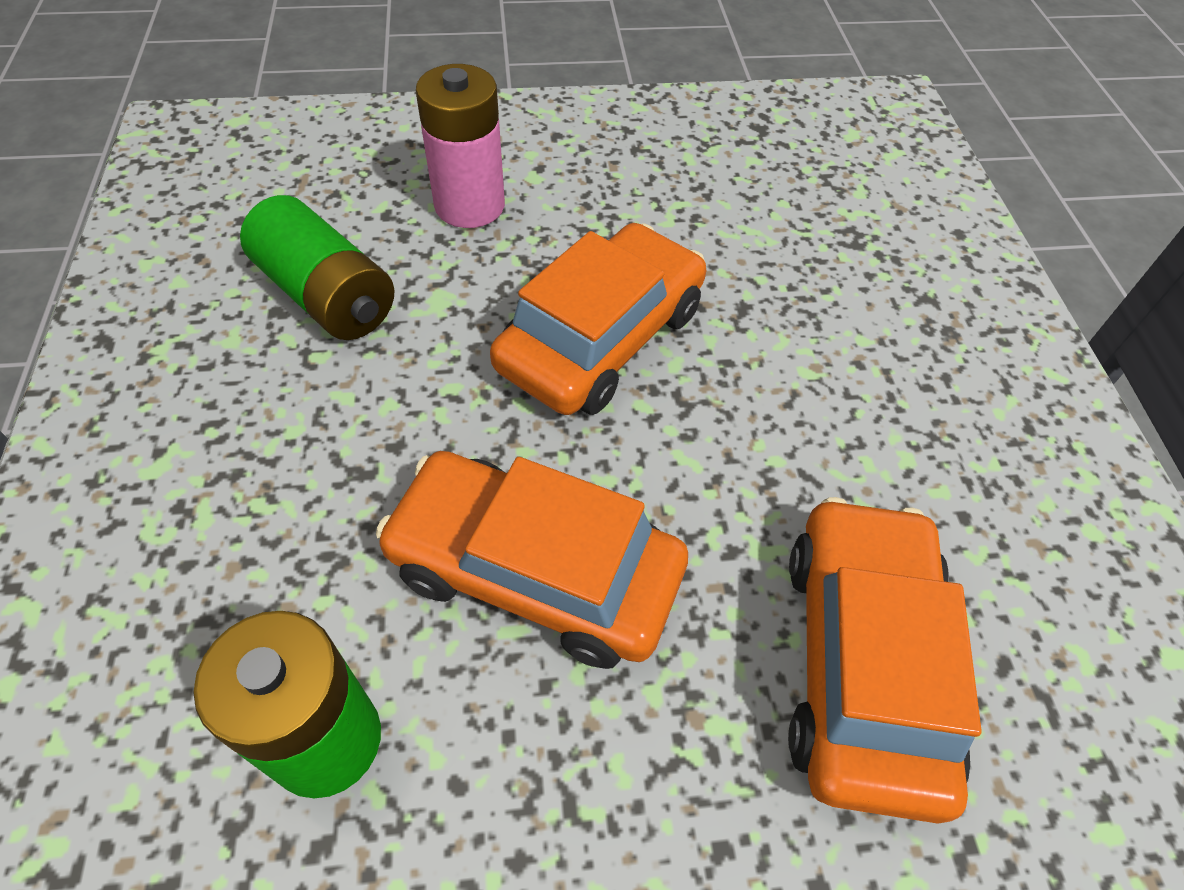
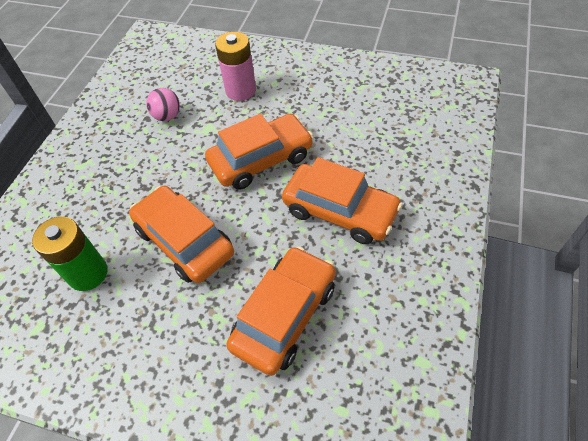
camera: 30 degrees right, 0 degrees up
green battery [240,195,394,340] -> pink ball [146,88,180,121]
none -> orange car [282,157,402,244]

